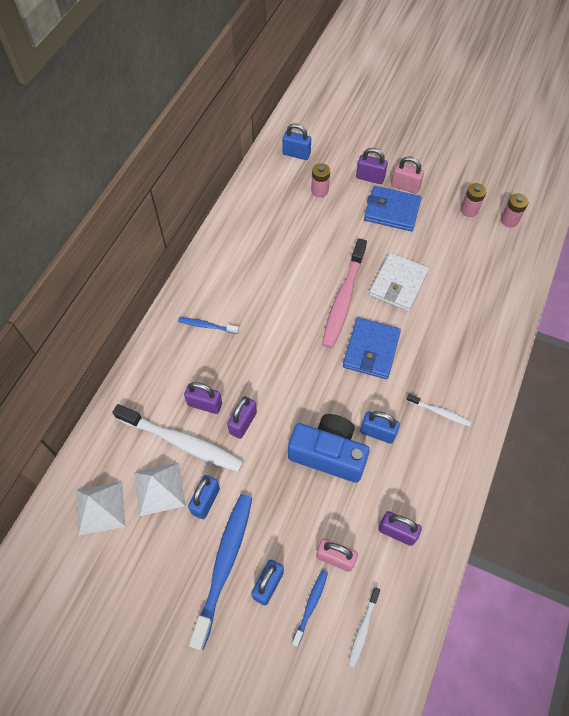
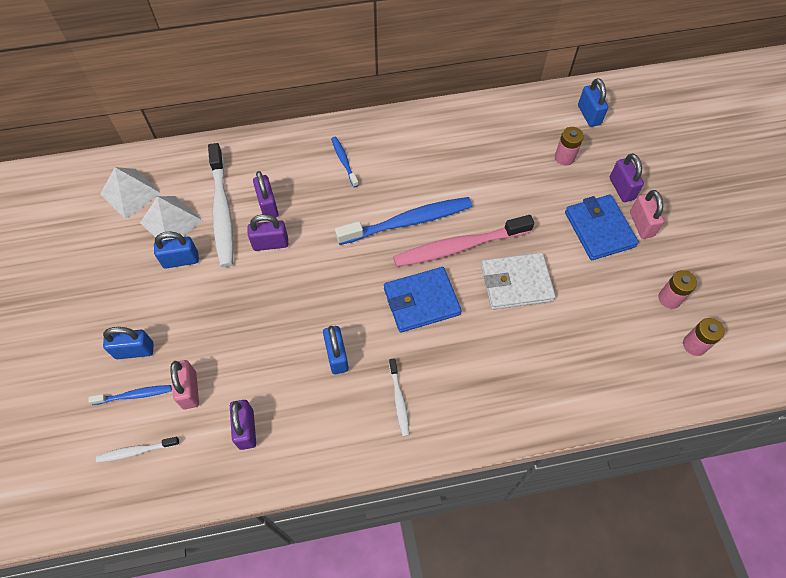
camera: 55 degrees right, 0 degrees up
blue toothbrush [189,494,252,650] -> blue toothbrush moved to [335,197,472,245]
blue camera [288,414,370,483] -> none

